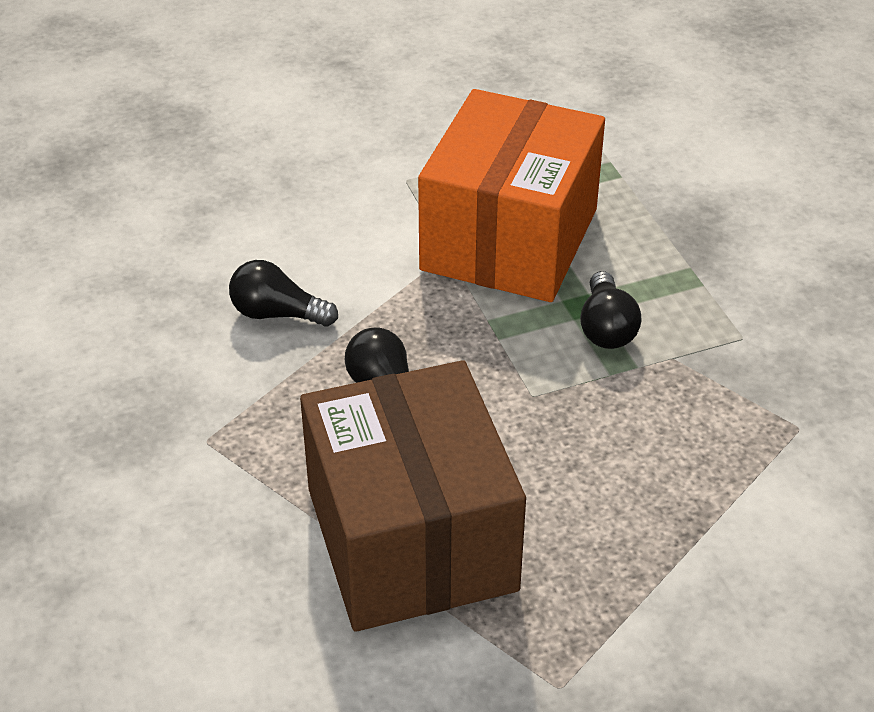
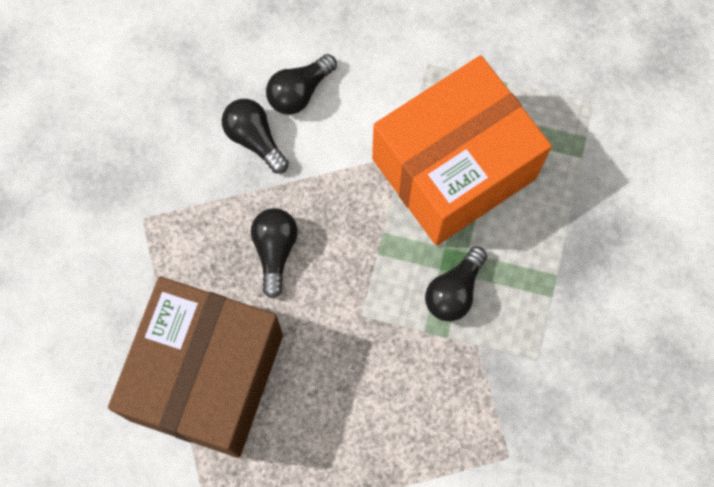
camera: 35 degrees right, 30 degrees up
none -> black light bulb [266,54,337,115]

